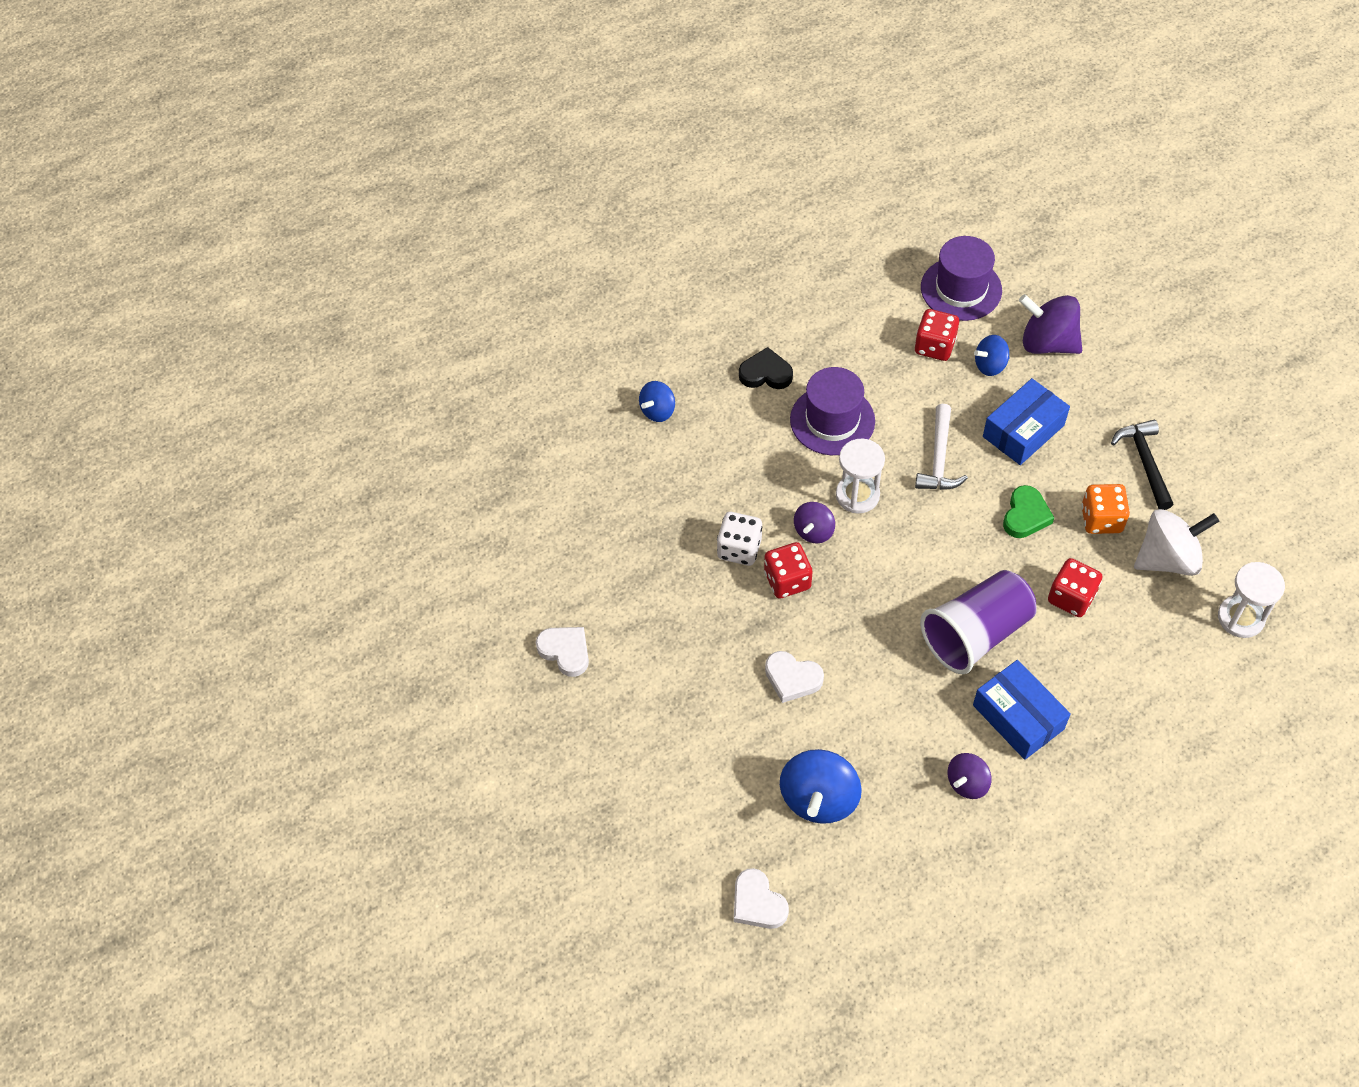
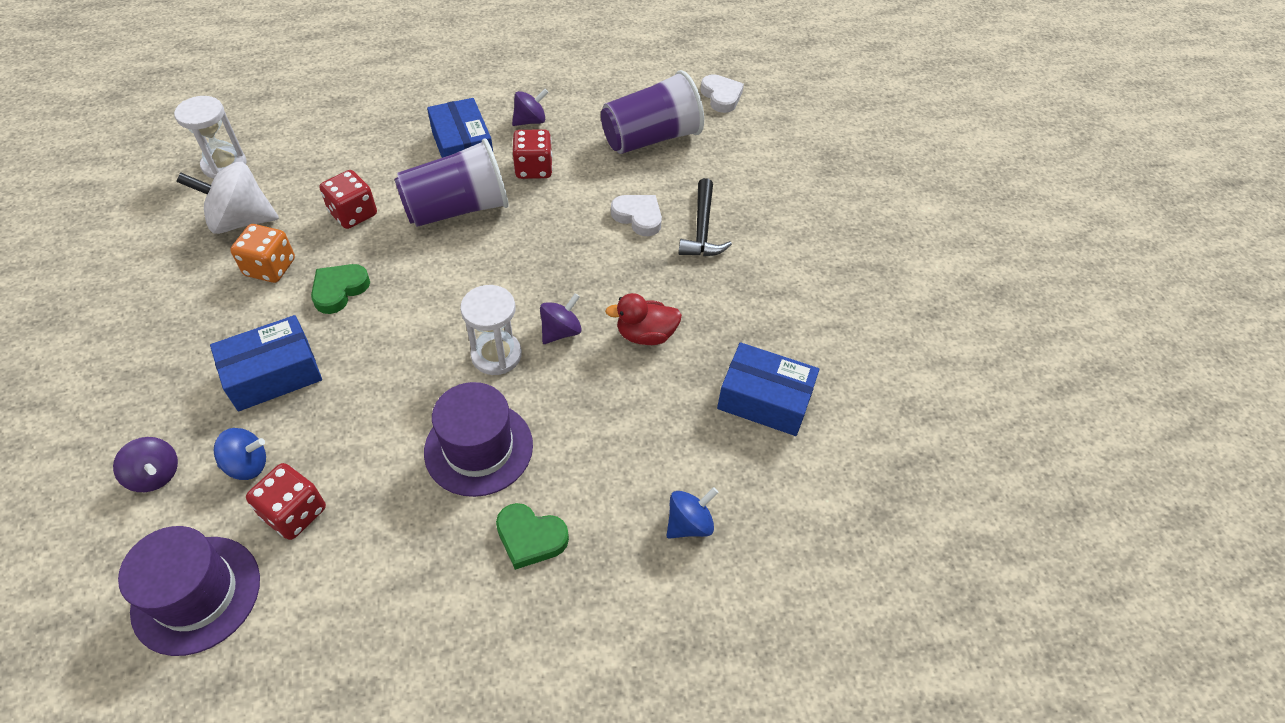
camera: 170 degrees left, 5 degrees down
white heart [536,627,589,677] -> none
white dice [717,512,762,566] -> red duck [605,293,682,345]
black heart [739,347,793,389] -> green heart [496,503,569,570]
red dice [764,542,813,599] -> red dice moved to [513,129,553,179]
blue spinning top [780,749,862,824] -> purple cup [601,70,704,154]
white hammer [915,404,968,490] -> none
purple spinning top [1019,294,1082,354] -> purple spinning top [113,437,178,492], size x0.59
black hammer [1111,420,1174,510] -> black hammer moved to [679,178,732,256]
none -> blue box [717,342,819,436]

